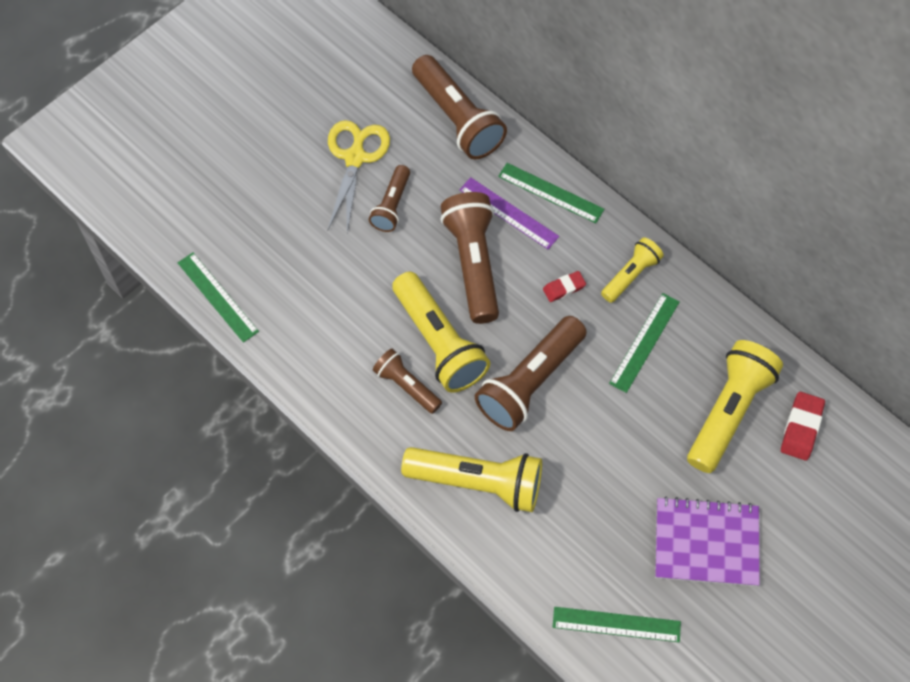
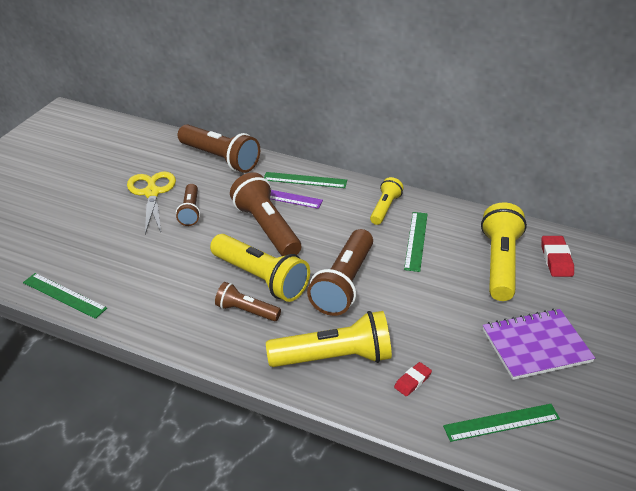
camera: 20 degrees left, 25 degrees down
red eraser [543,271,586,302] -> red eraser moved to [394,362,432,396]

